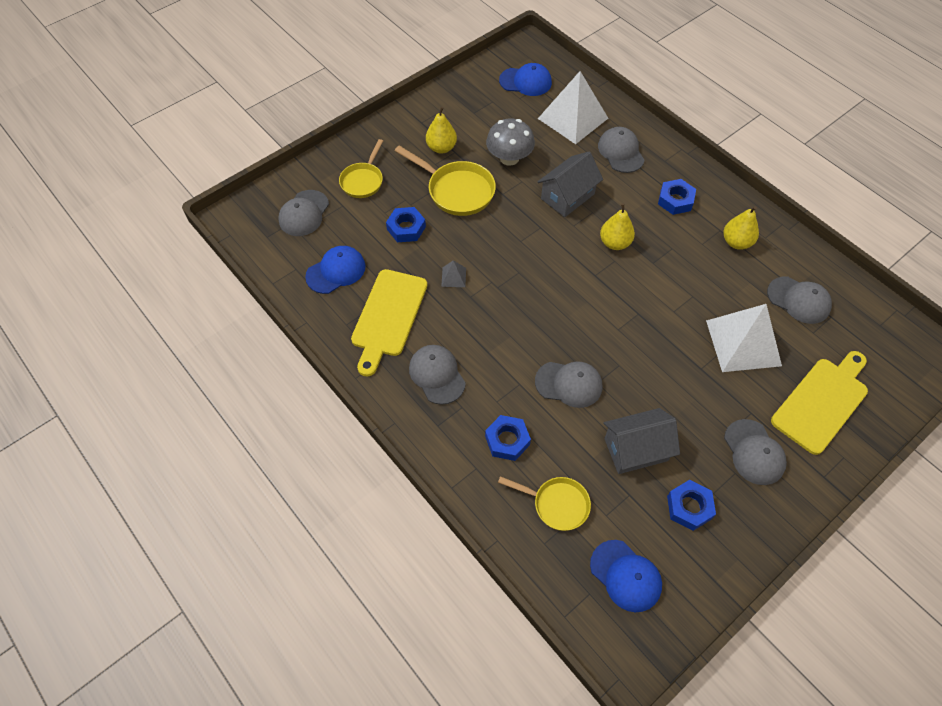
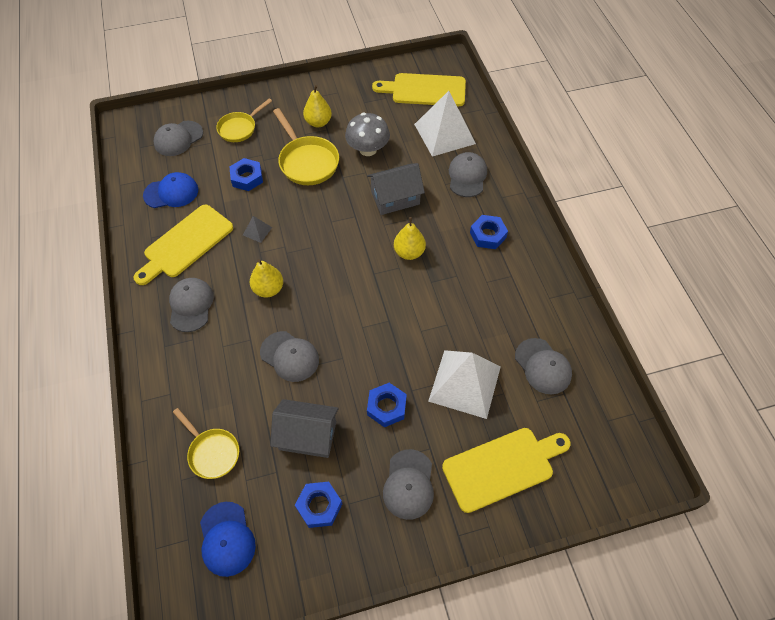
camera: 25 degrees right, 0 degrees up
blue nut [485,415,531,461] -> blue nut moved to [367,383,407,427]
blue cap [499,63,552,96] -> yellow cutting board [372,73,466,106]
yellow pear [724,206,759,250] -> yellow pear moved to [250,259,283,298]

